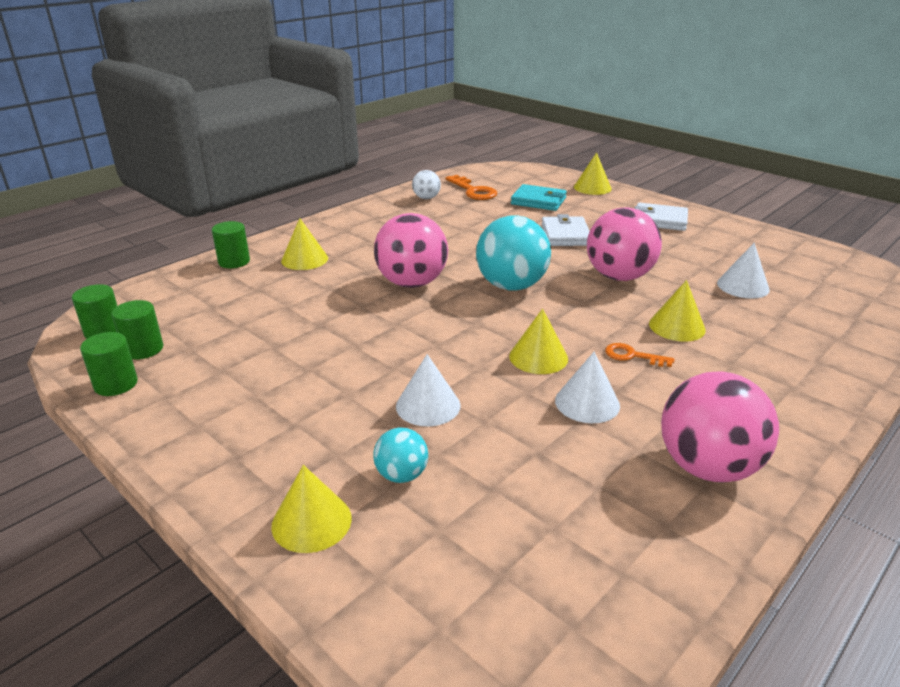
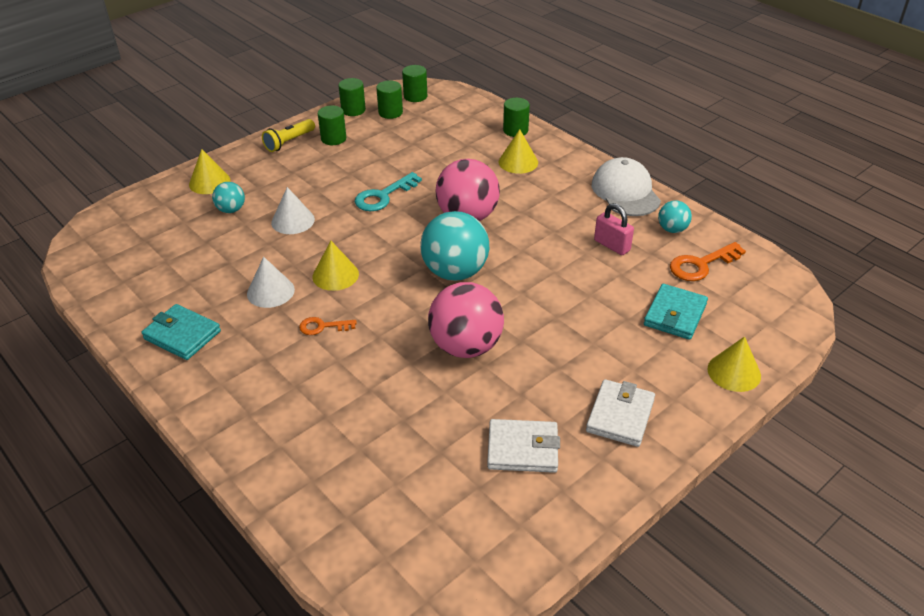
camera: 95 degrees right, 10 degrees up
white ball [412,170,441,199] -> turquoise ball [658,200,692,233]
white wallet [542,214,590,246] -> white wallet moved to [487,419,560,473]
orange key [605,343,675,367] -> orange key turned 120 degrees counterclockwise [299,317,357,335]
yellow cone [649,280,706,342] -> none
pink ball [661,372,779,483] -> turquoise wallet [142,304,221,360]
white cone [717,243,770,299] -> none
none -> yellow flashlight [262,119,315,152]
none -> green cylinder [317,106,346,145]
none -> turquoise key [355,172,422,211]
none -> white cap [592,157,661,216]
none -> pink padlock [594,203,634,255]

